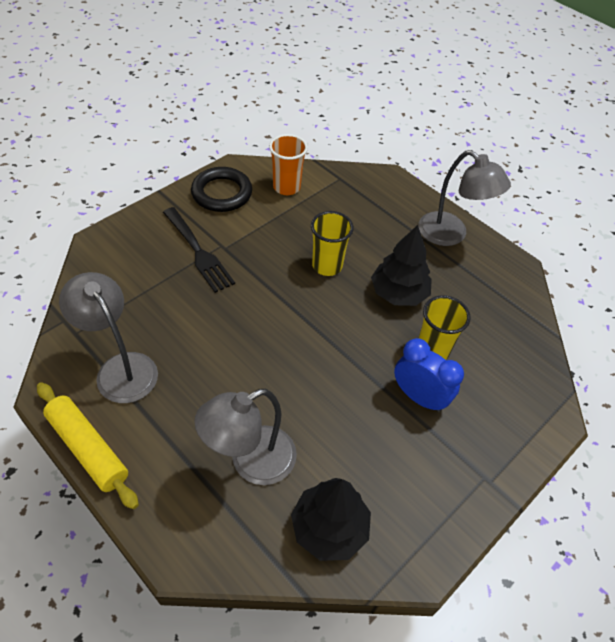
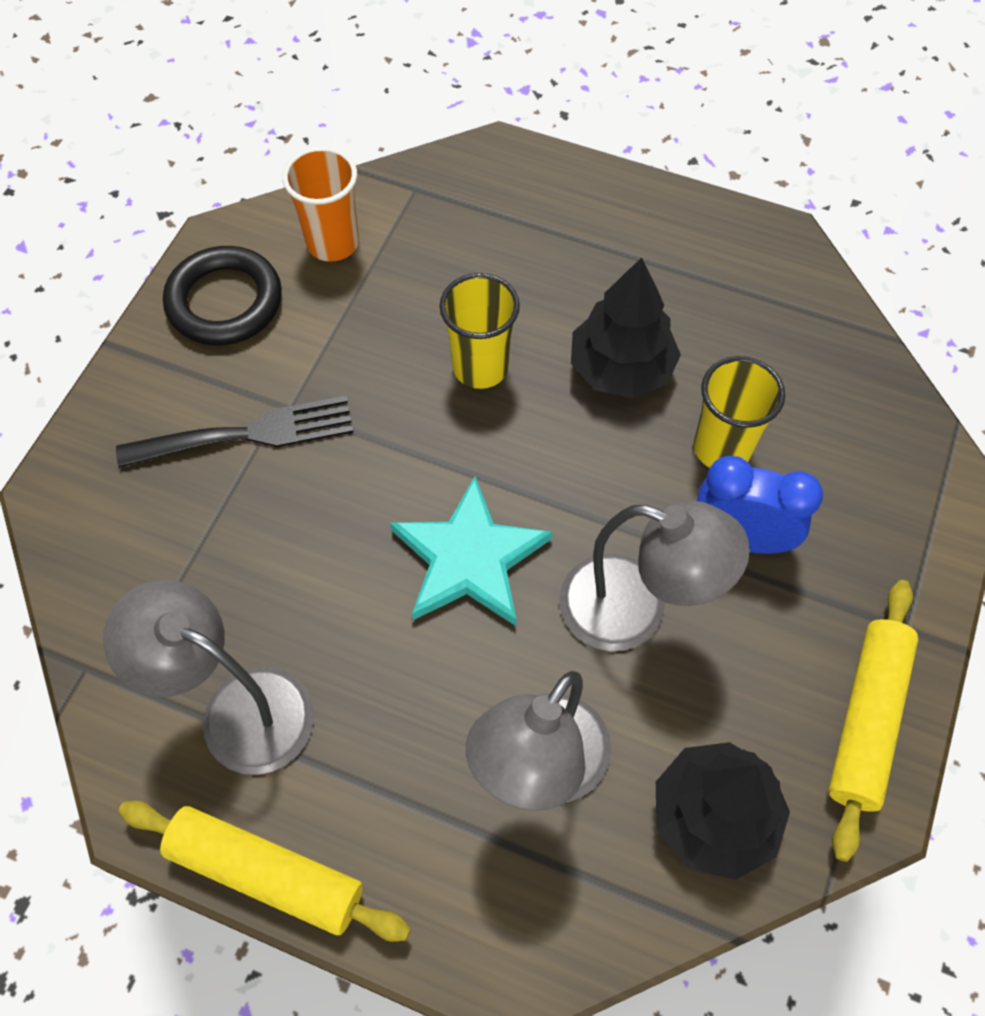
camera: 20 degrees left, 10 degrees up
black fork [163,207,235,293] -> black fork turned 45 degrees counterclockwise [116,396,354,468]
grey lamp [419,150,511,246] -> grey lamp moved to [559,501,750,651]
none -> turquoise star [390,476,552,626]
none -> yellow rolling pin [828,580,918,862]

